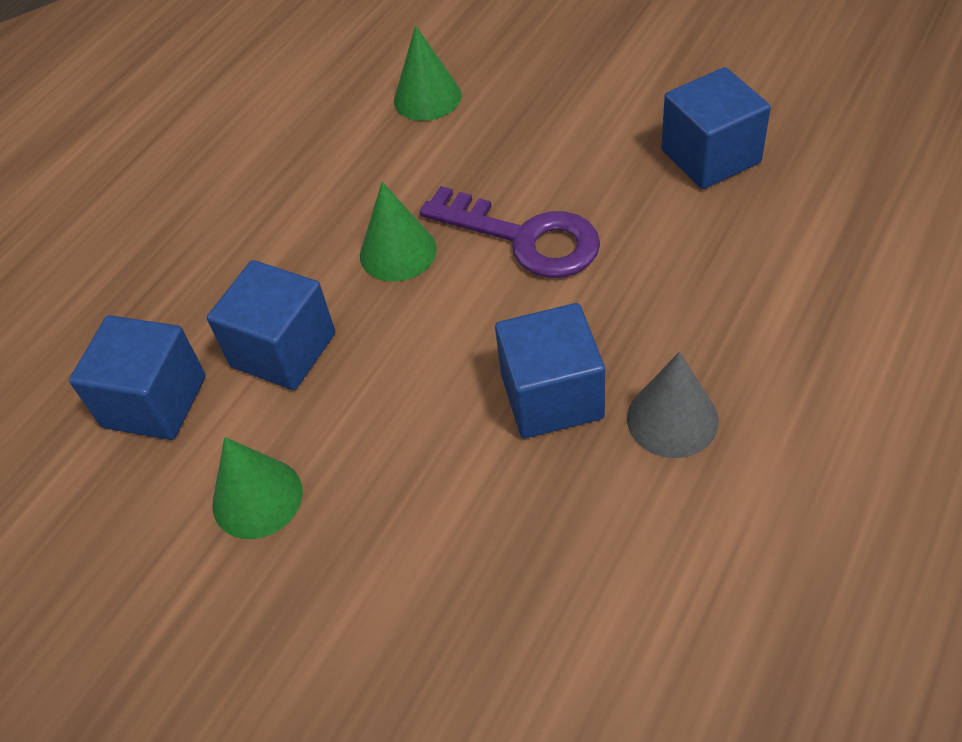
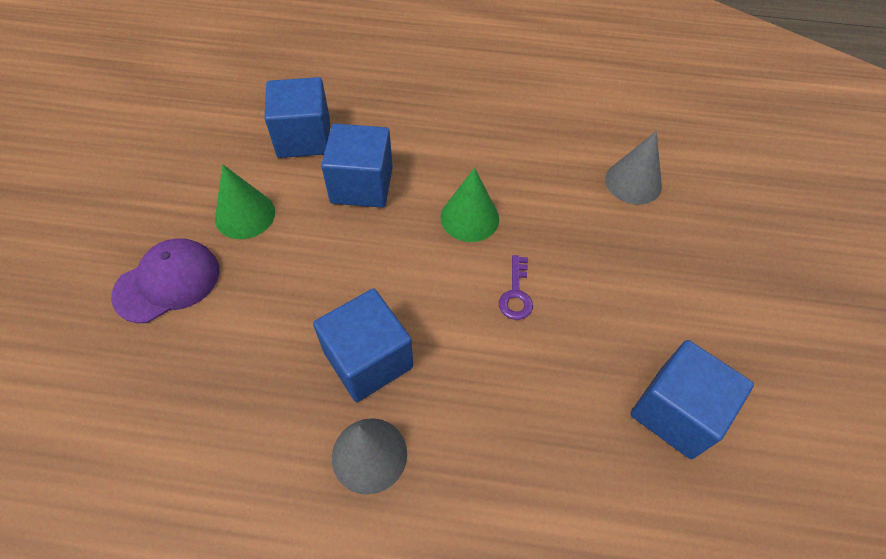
camera: 60 degrees right, 5 degrees up
green cone [394,26,462,121] -> grey cone [605,131,662,205]
purple key [419,186,600,278] -> purple key [499,255,533,320], size x0.48
none -> purple cap [111,238,220,323]

